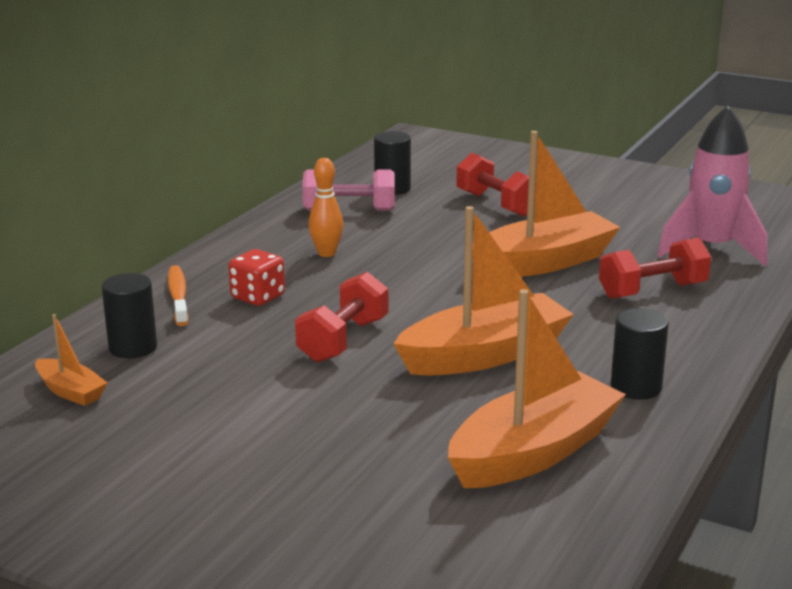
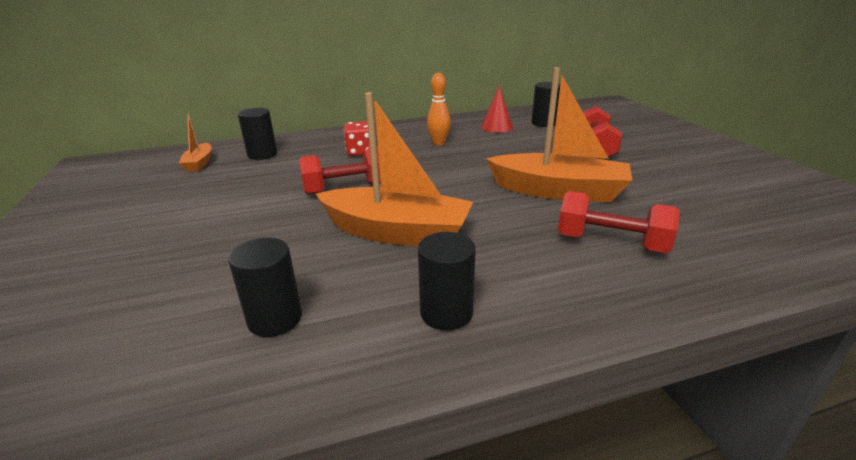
camera: 45 degrees right, 5 degrees up
orange toothbrush [168,265,189,326] -> none
pink dumbbell [302,169,395,211] -> red cone [481,86,513,133]
orange boat [448,289,626,488] -> black cylinder [228,238,302,337]
pink rocket [657,106,767,266] -> none

